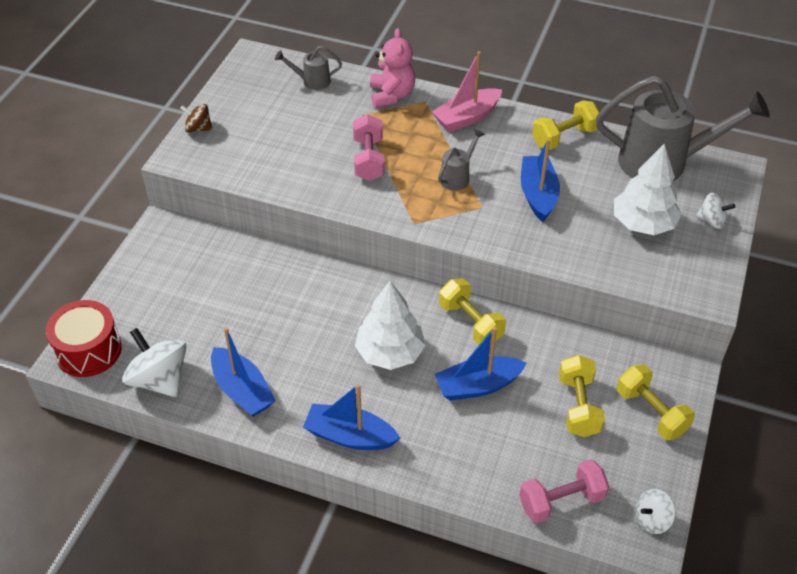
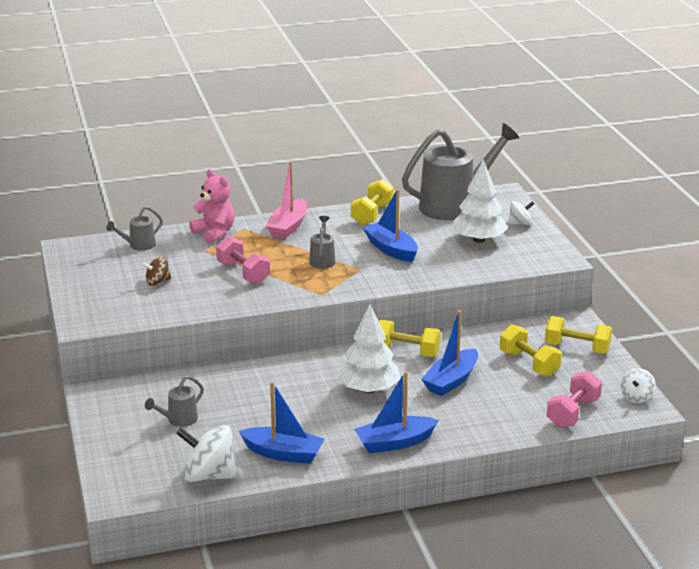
camera: 35 degrees left, 20 degrees down
red drum [46,300,122,377] -> none
brown spinning top [180,104,213,133] -> brown spinning top moved to [142,256,172,286]
none -> grey watering can [145,376,204,427]

